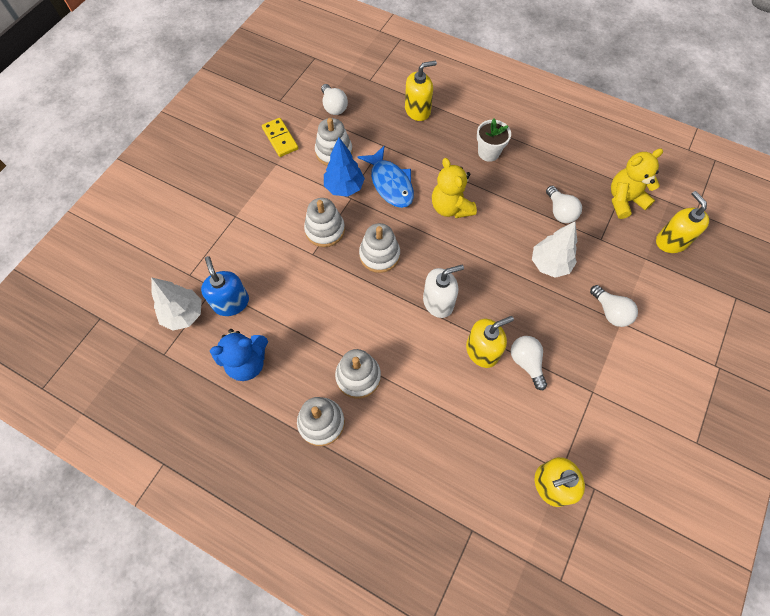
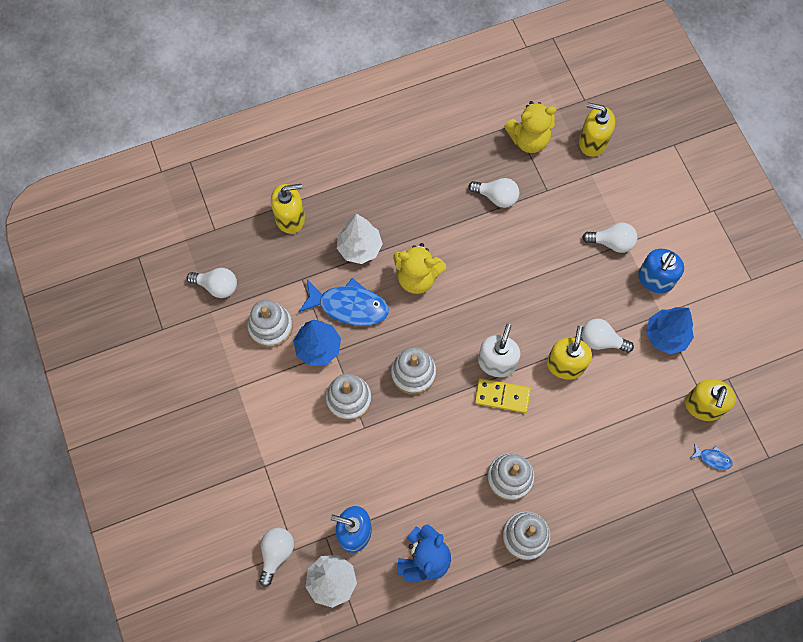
camera: 50 degrees left, 5 degrees up
yellow domino [262,118,298,157] -> yellow domino moved to [475,378,531,413]
yellow soap dispenser [405,61,437,121] -> yellow soap dispenser turned 60 degrees clockwise [271,184,305,234]
white flower pot [477,119,511,162] -> none
white tree [532,222,577,278] -> white tree moved to [337,214,383,264]
yellow teddy bear [611,148,663,219] -> yellow teddy bear turned 120 degrees counterclockwise [504,101,557,153]
none -> white light bulb [259,528,294,587]
none -> blue soap dispenser [638,249,684,293]
none -> blue tree [646,307,694,354]
none -> blue fish [691,443,732,470]

